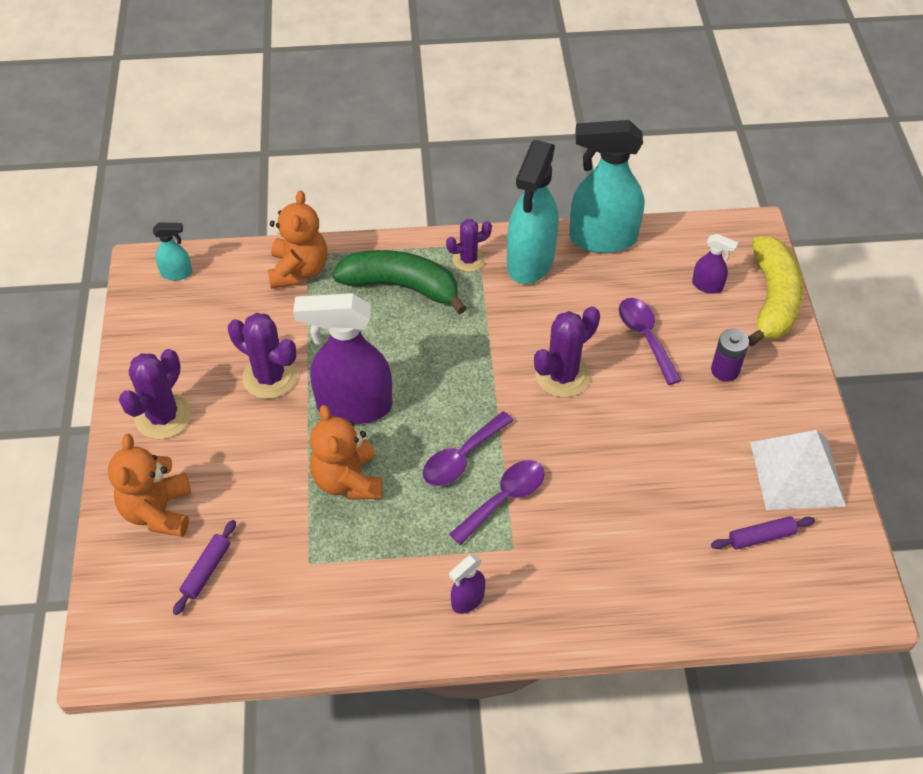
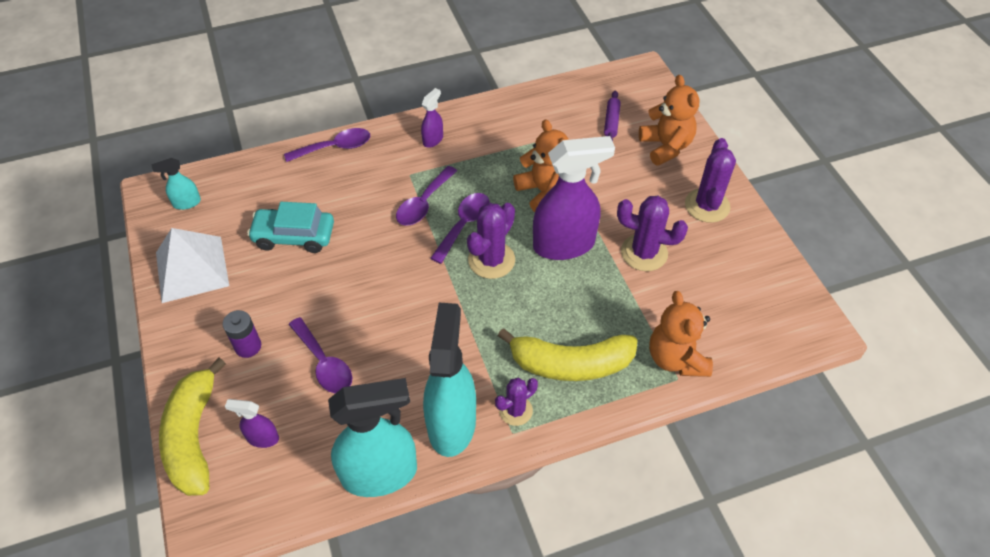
camera: 165 degrees right, 0 degrees up
turquoise spray bottle [153,222,192,280] -> turquoise spray bottle moved to [152,158,201,210]
green banana [332,250,467,314] -> yellow banana [498,328,638,381]
purple cactus [534,306,600,398] -> purple cactus moved to [467,203,515,279]
purple rolling pin [711,516,815,550] -> none
none -> turquoise car [247,202,334,253]
none -> purple spoon [284,128,370,162]

